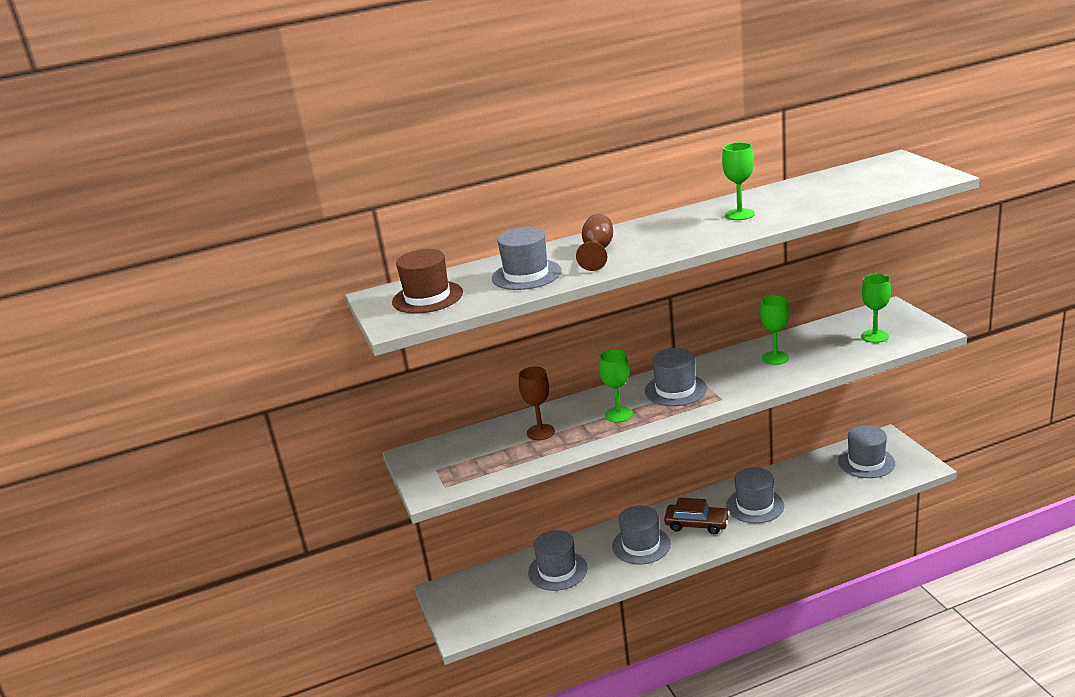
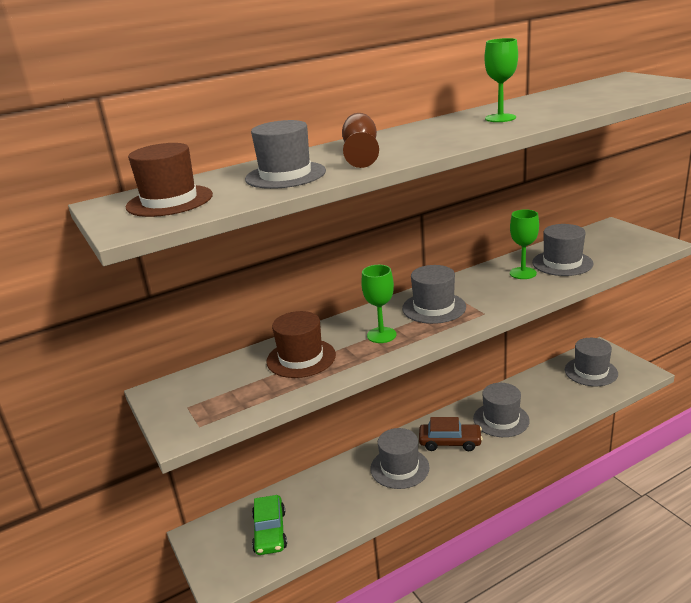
camera: 10 degrees left, 0 degrees up
brown goblet [519,366,555,440] -> brown hat [266,311,336,378]
grey hat [528,530,587,591] -> grey hat moved to [532,224,594,276]
green goblet [861,274,891,343] -> none
none -> green car [252,495,287,555]

